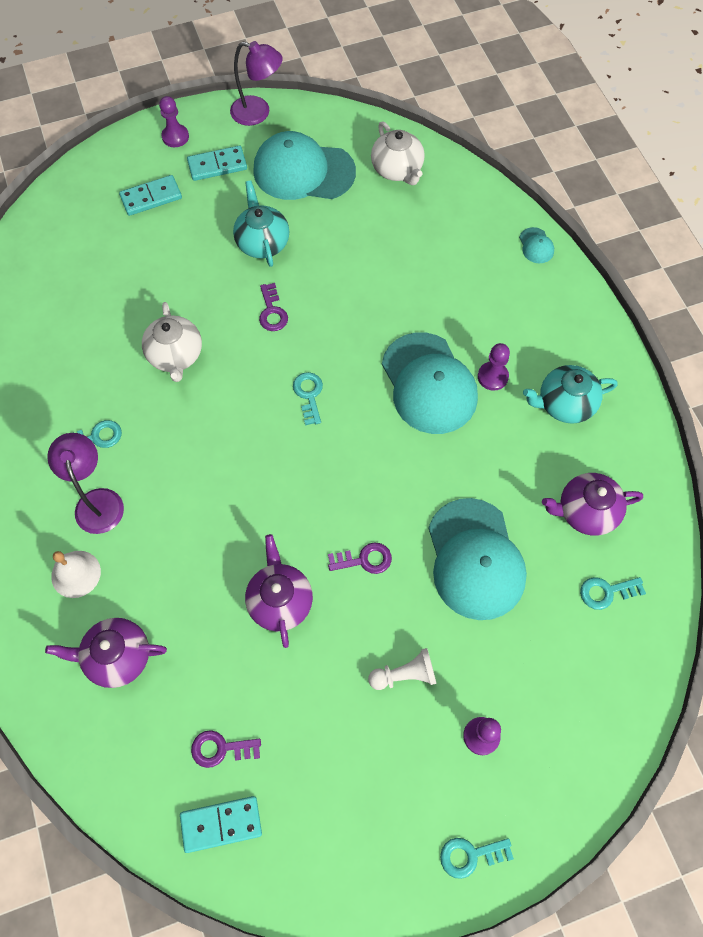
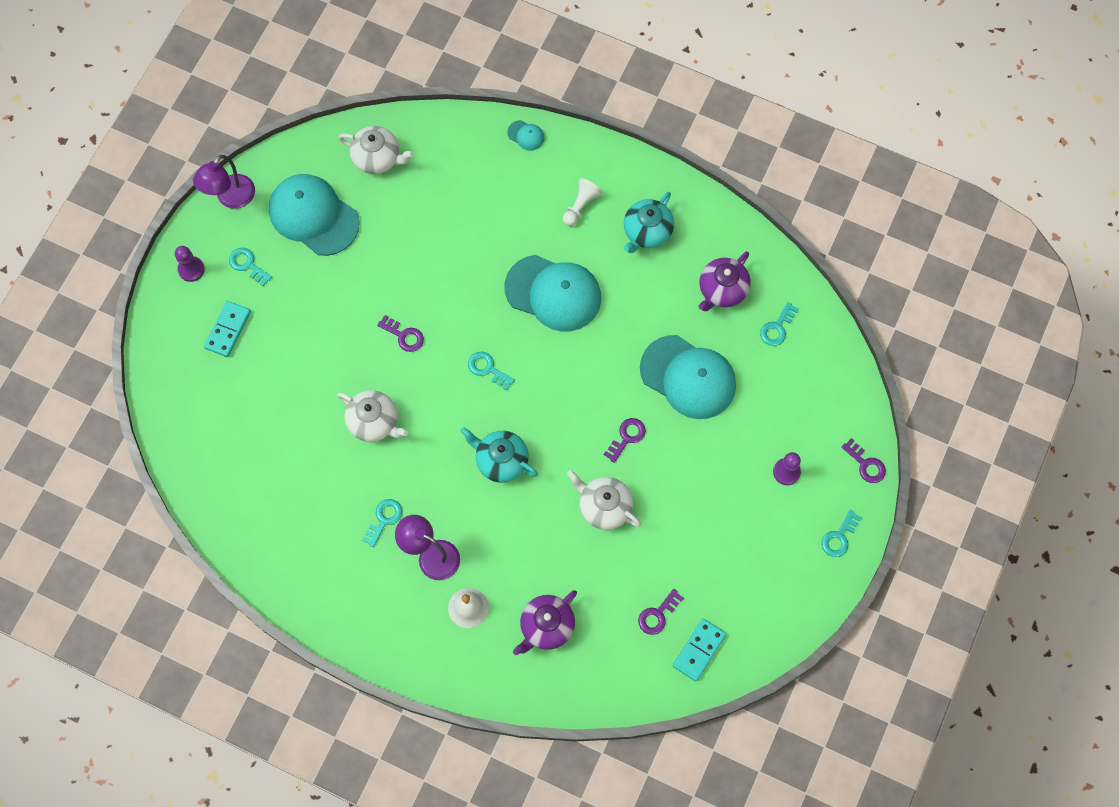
camera: 45 degrees left, 5 degrees up
turquoise domino [187,146,247,181] -> turquoise key [229,248,272,286]
purple lamp [230,41,283,126] -> purple lamp turned 150 degrees clockwise [193,155,255,209]
turquoise teapot [233,180,289,267] -> turquoise teapot moved to [460,427,538,483]
purple teapot [245,534,313,648] -> white teapot [567,470,641,530]
turquoise cap [253,131,356,200] -> turquoise cap turned 75 degrees clockwise [269,174,360,256]
white pawn [368,648,437,690] -> white pawn moved to [563,178,602,226]
purple pawn [478,343,510,391] -> none
none -> purple key [841,438,886,483]

